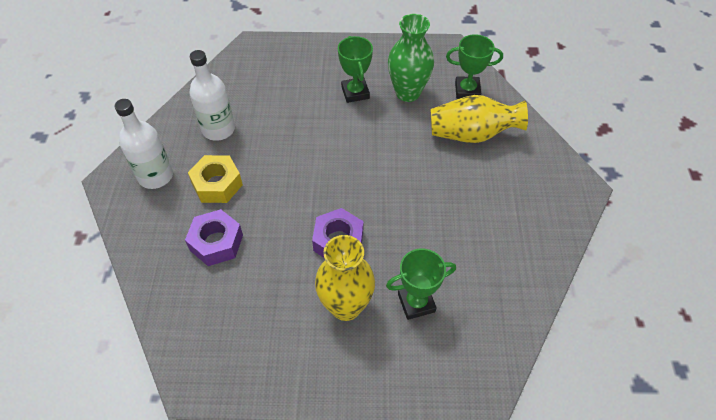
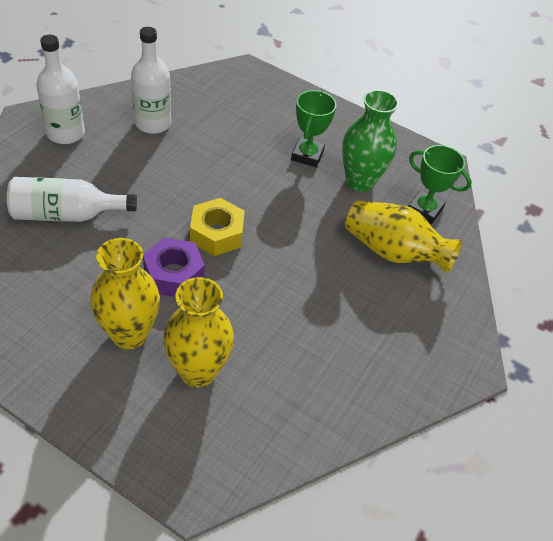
camera: 25 degrees right, 5 degrees down
purple nut [185,209,243,266] -> white bottle [7,177,137,222]
yellow nut [188,155,243,203] -> yellow nut moved to [190,198,245,256]
green trophy [386,248,456,320] -> yellow vase [163,277,234,388]

